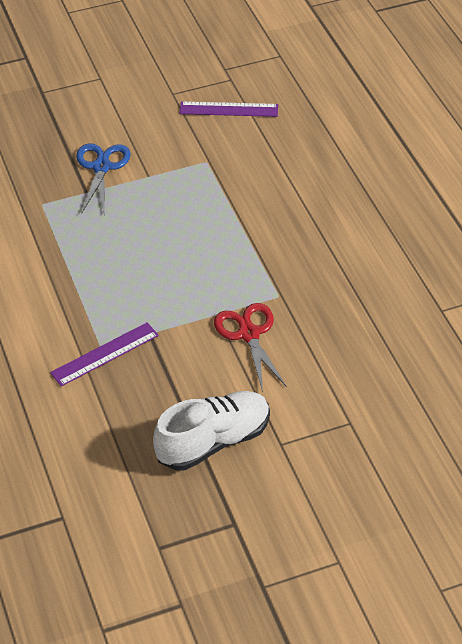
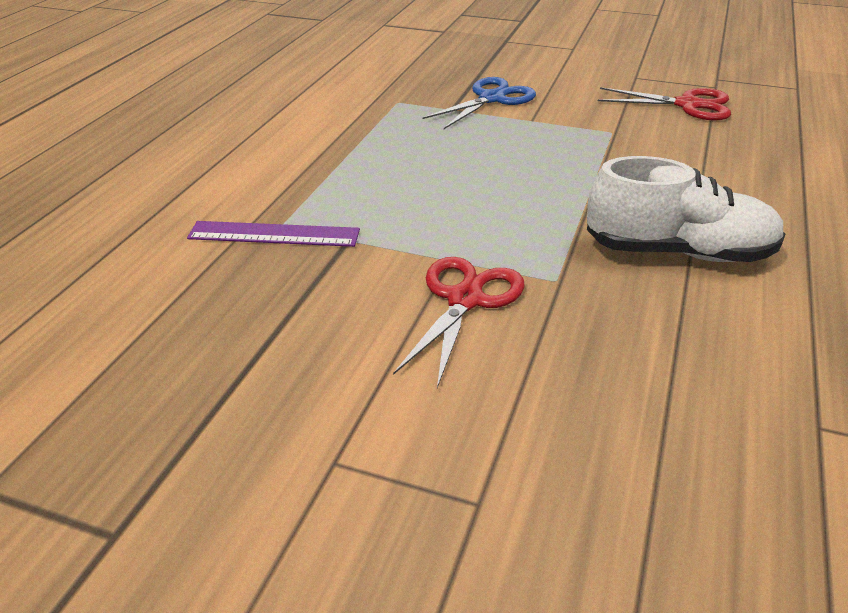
camera: 40 degrees right, 10 degrees down
white shoe [153,391,270,471] -> white shoe moved to [587,156,785,262]
purple ruler [180,102,278,117] -> red scissors [598,87,731,121]

